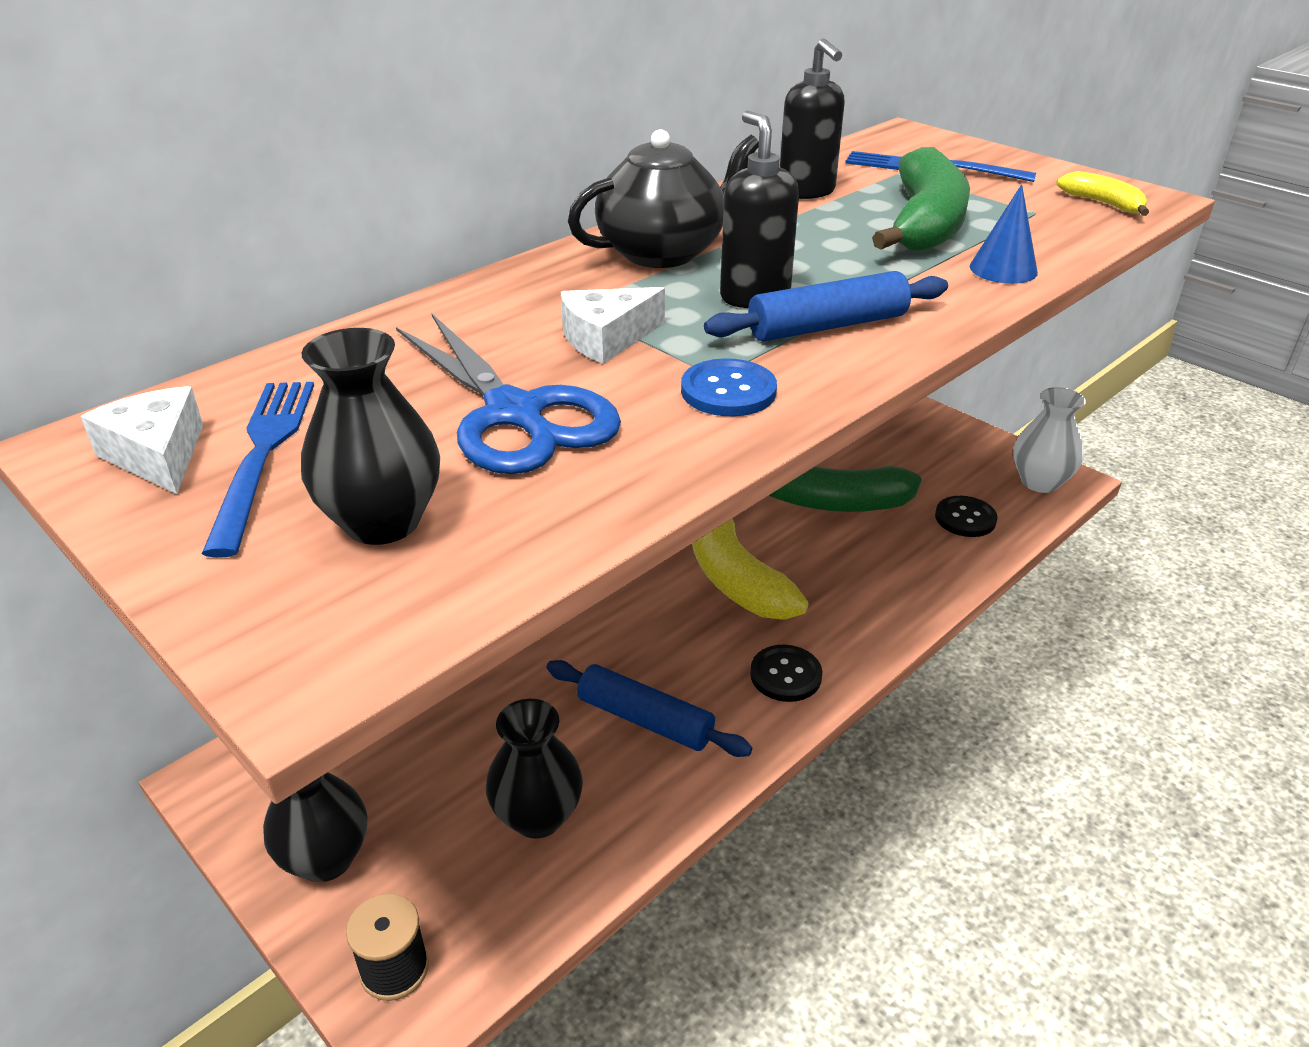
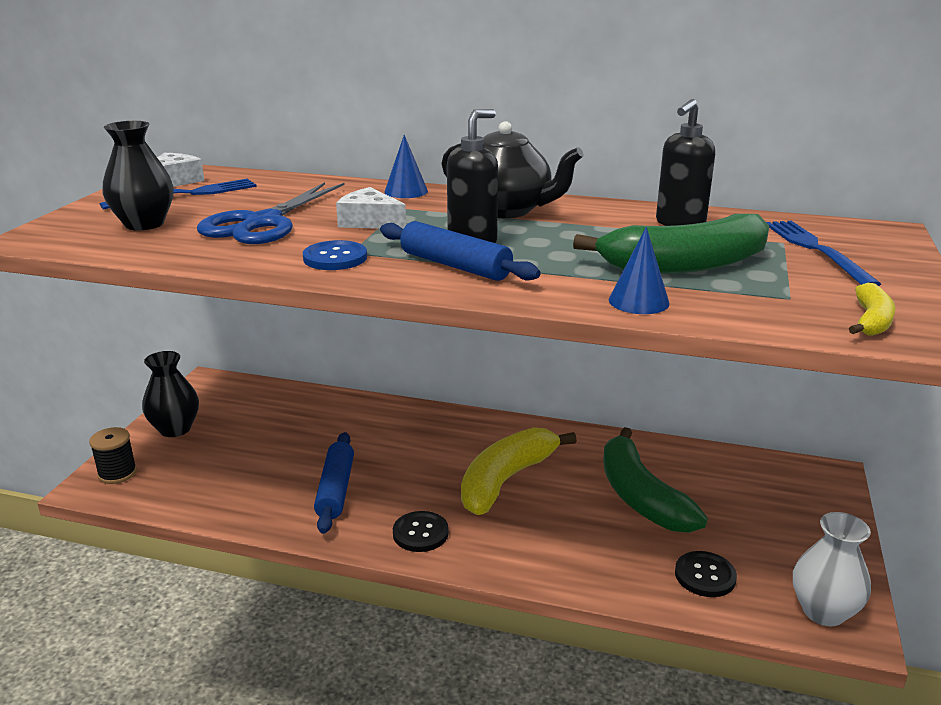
camera: 60 degrees right, 10 degrees down
black vase [486,699,583,839] -> none
none -> blue cone [384,135,428,198]

